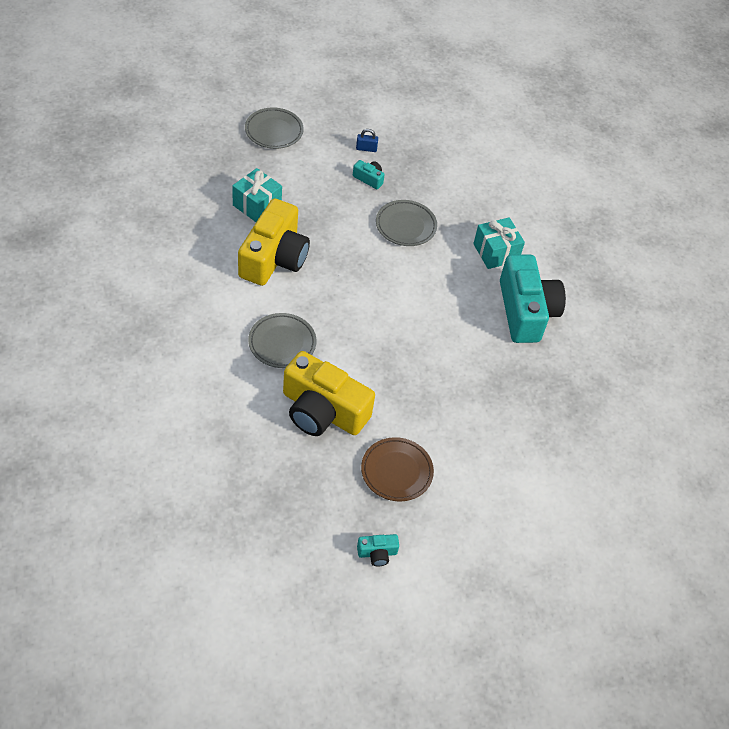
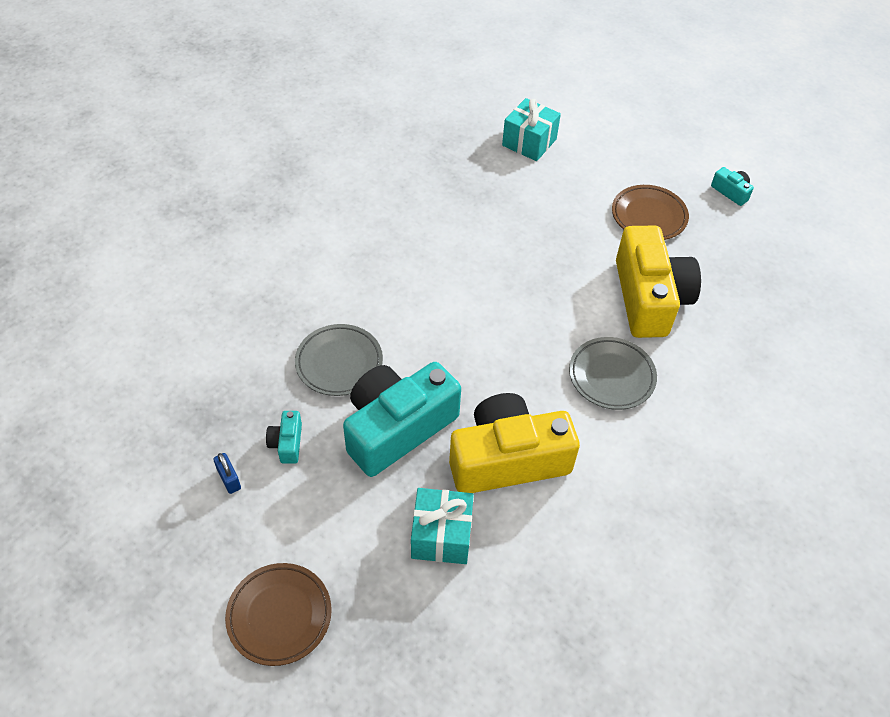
camera: 120 degrees left, 0 degrees up
grey plate [245,107,304,149] -> brown plate [225,563,332,666]
turquoise gift [473,217,525,269] -> turquoise gift moved to [502,98,561,161]
turquoise camera [500,255,566,343] -> turquoise camera moved to [343,362,461,477]

